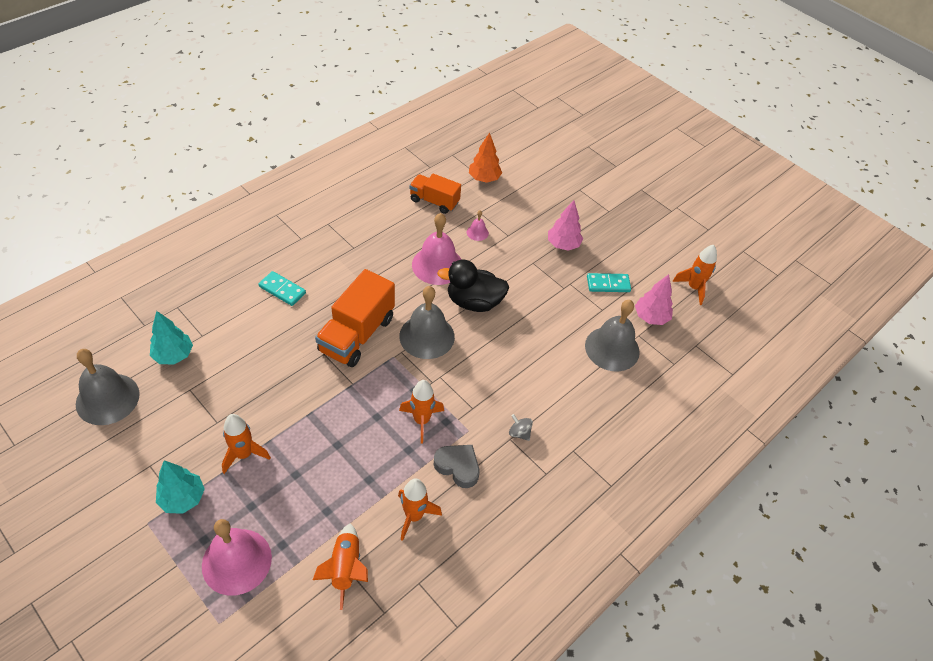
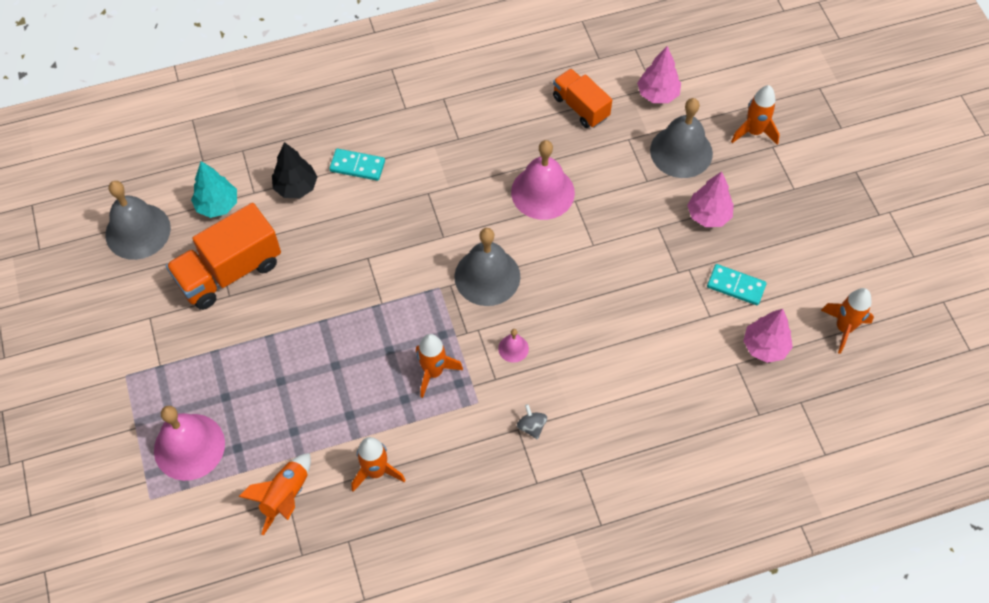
camera: 30 degrees right, 10 degrees up
turquoise tree [156,460,205,514] -> none
orange rocket [222,414,271,474] -> orange rocket moved to [731,85,780,145]
turquoise domino [258,271,306,306] -> turquoise domino turned 45 degrees counterclockwise [329,149,385,181]
orange truck [315,269,395,367] -> orange truck moved to [166,203,281,310]
grey heart [434,445,479,488] -> none
black duck [437,260,509,312] -> none
pink bell [467,210,489,241] -> pink bell moved to [498,329,529,363]
orange tree [469,132,502,183] -> pink tree [637,46,681,103]
grey bell [585,300,640,371] -> grey bell moved to [650,98,713,178]
none -> black tree [272,142,317,198]

